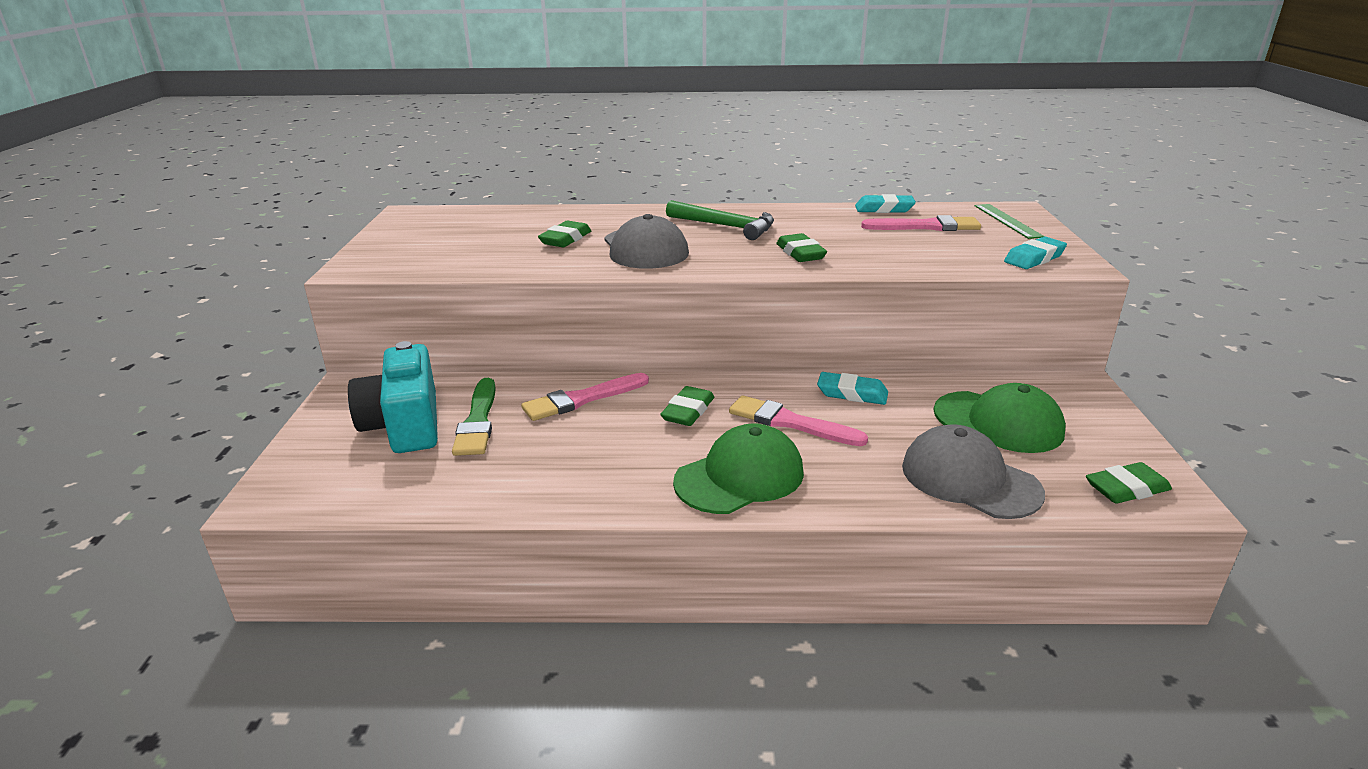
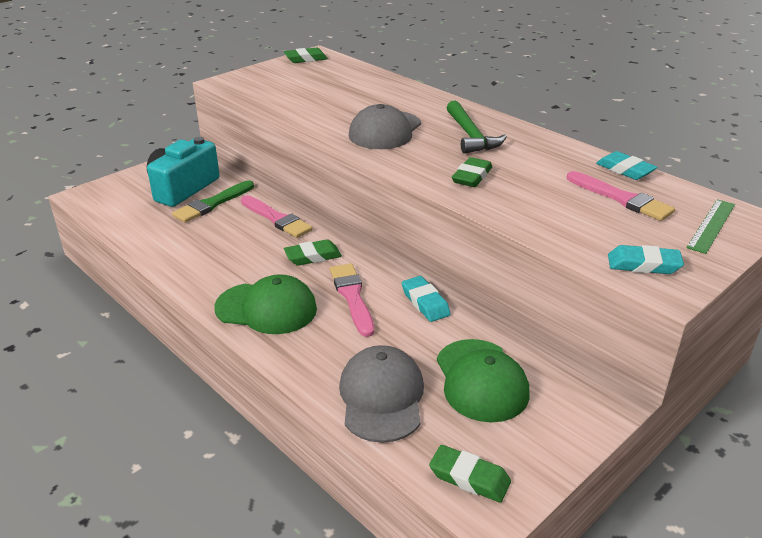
camera: 45 degrees right, 5 degrees up
pink brush [521,373,649,421] -> pink brush turned 150 degrees counterclockwise [241,195,312,238]
green eraser [538,221,591,247] -> green eraser moved to [284,48,328,63]

